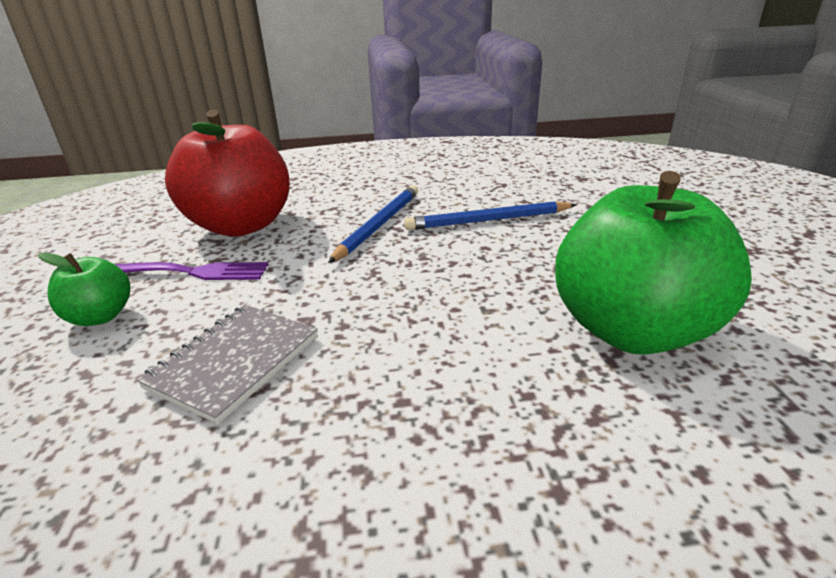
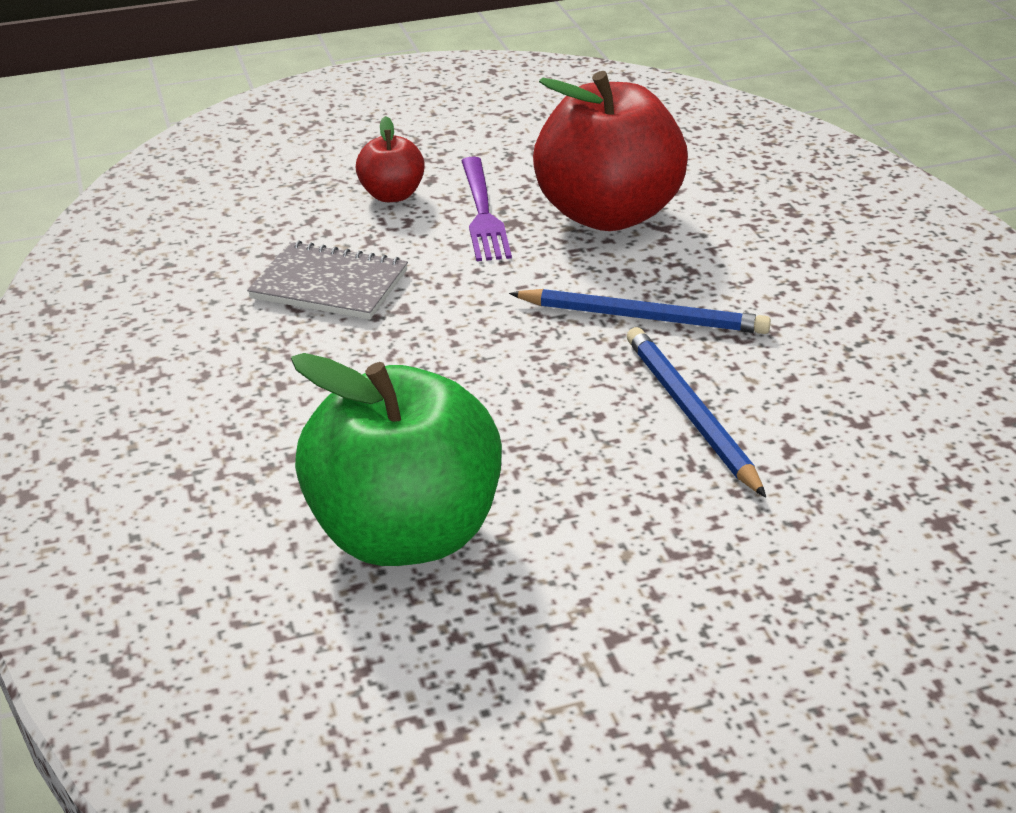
camera: 80 degrees right, 5 degrees up
green apple [38,253,131,326] -> red apple [356,116,425,202]

